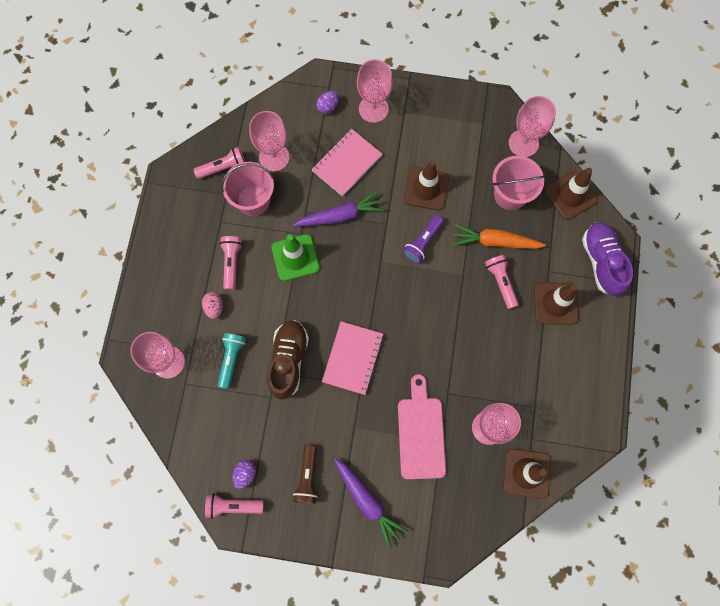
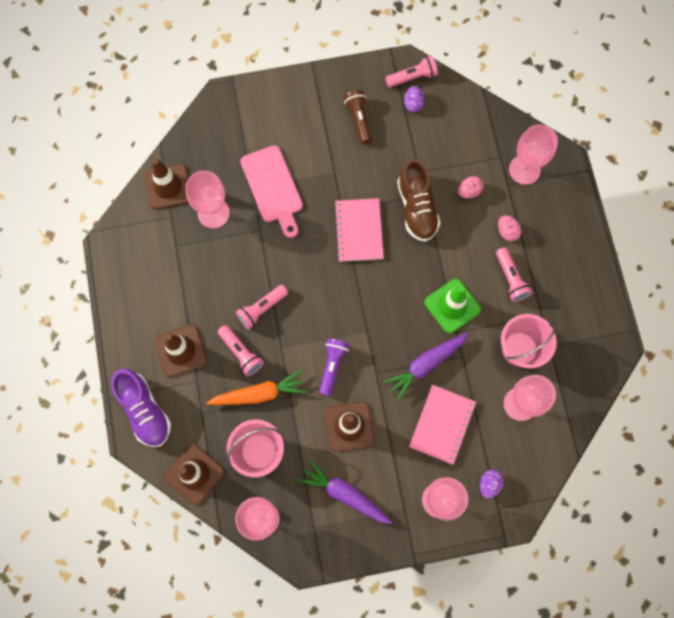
camera: 160 degrees right, 0 degrees up
pink flashlight [193,147,245,179] -> pink flashlight moved to [235,285,288,330]
turquoise flashlight [218,333,246,389] -> pink egg [458,176,484,198]
purple carrot [334,458,408,548] -> purple carrot moved to [297,459,392,524]

